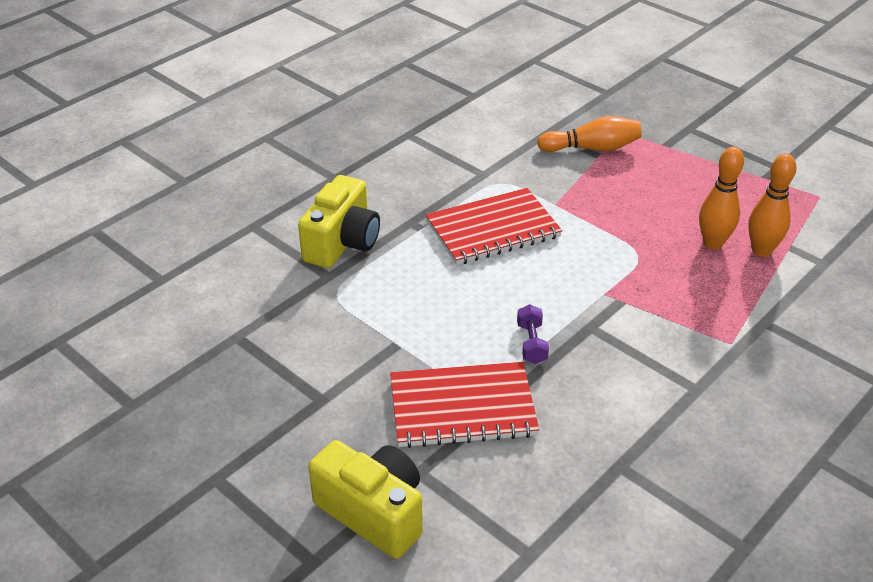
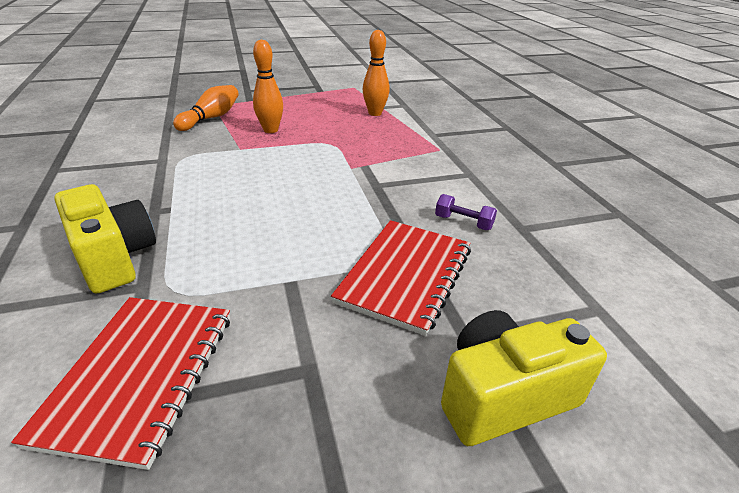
camera: 60 degrees left, 5 degrees down
red notebook [425,188,562,265] -> red notebook moved to [11,297,230,470]
purple dumbbell [517,304,549,364] -> purple dumbbell moved to [435,194,497,230]
orange bowling pin [699,147,744,250] -> orange bowling pin moved to [253,39,283,133]

